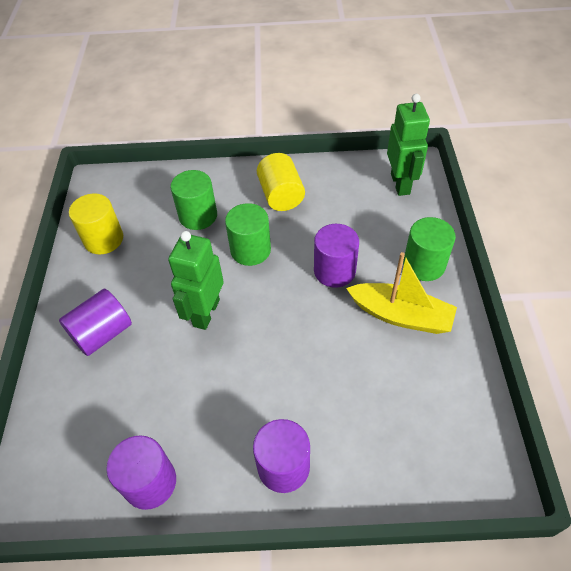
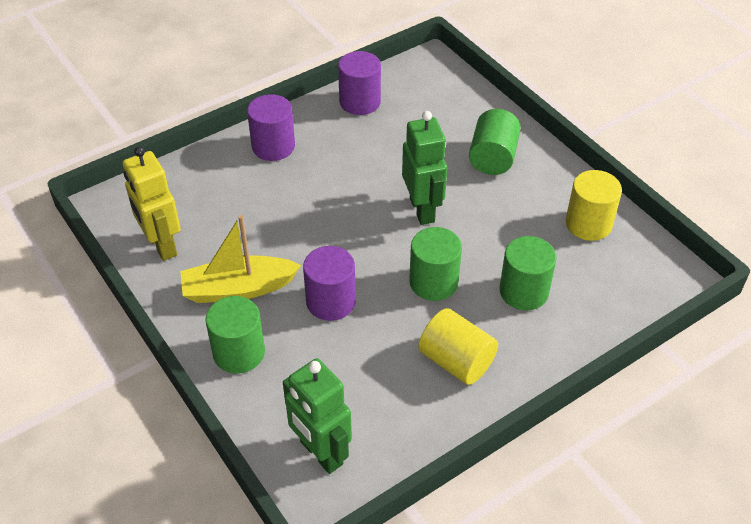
camera: 145 degrees right, 5 degrees down
purple cylinder [59,289,132,356] -> green cylinder [469,109,521,175]
none -> yellow robot [123,146,181,261]

